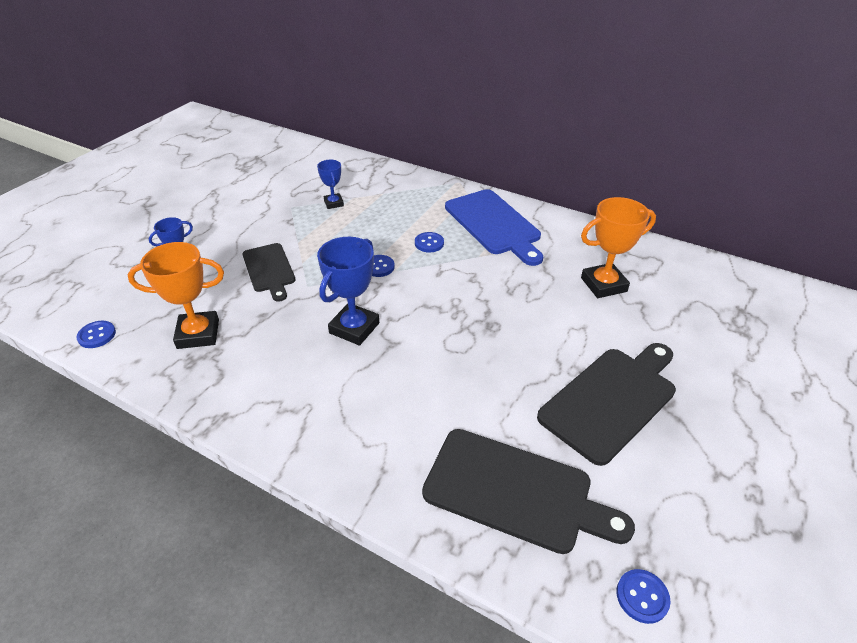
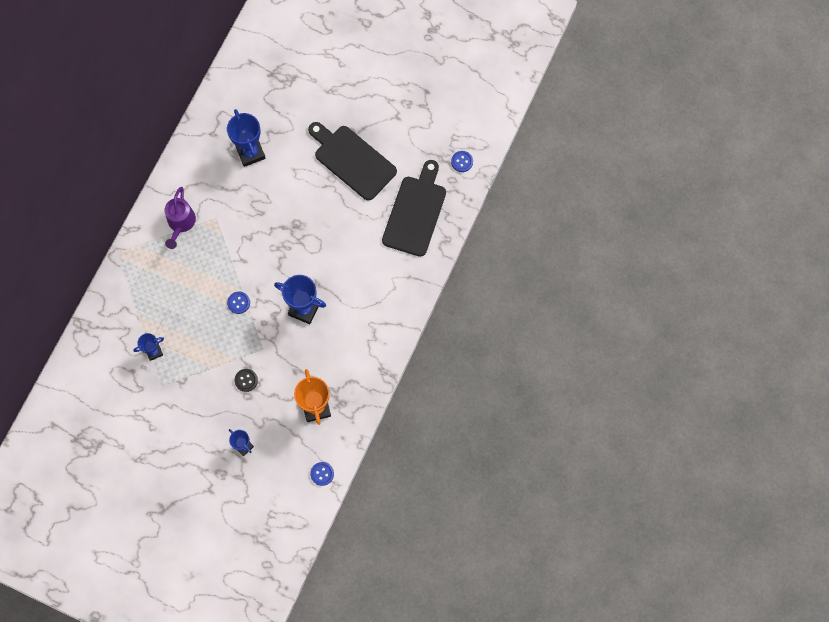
camera: 95 degrees left, 30 degrees up
black cutting board [242,243,295,302] -> black button [234,369,258,392]
blue button [415,232,444,252] -> none
blue cutting board [445,189,543,266] -> purple watering can [165,187,196,249]
orange trophy [581,197,656,298] -> blue trophy [227,109,266,167]

